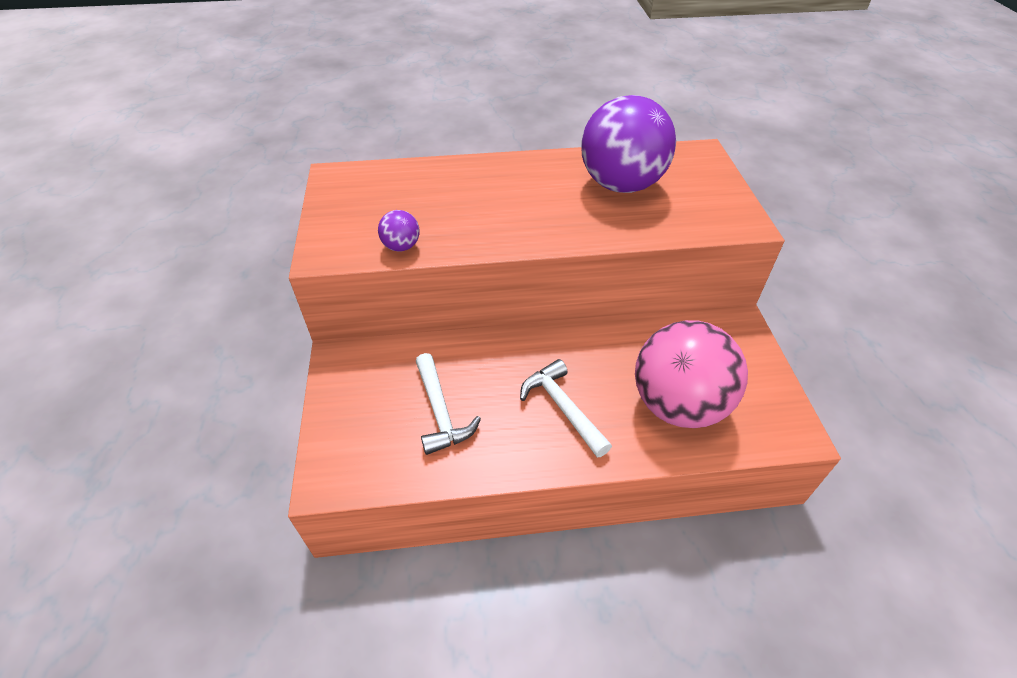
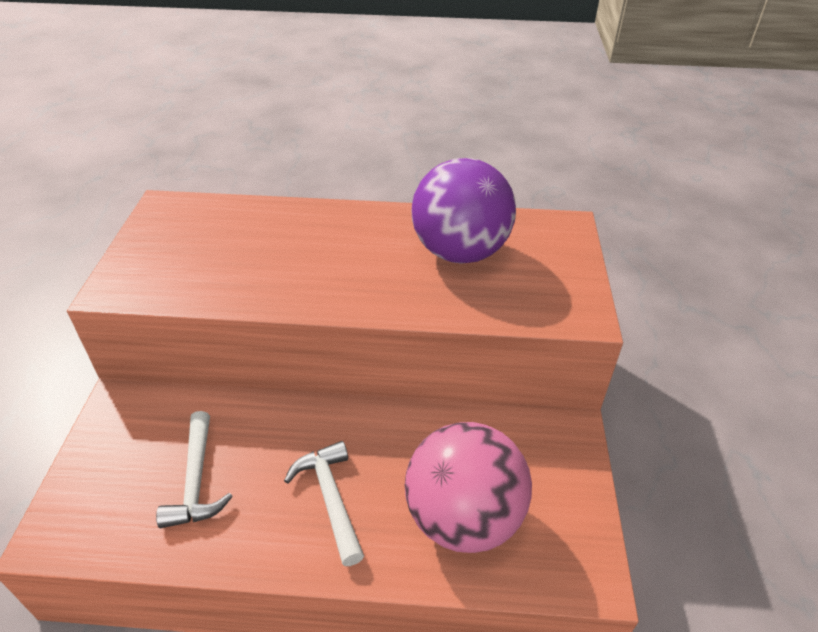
camera: 10 degrees right, 5 degrees down
purple ball [378,210,419,252] -> none

